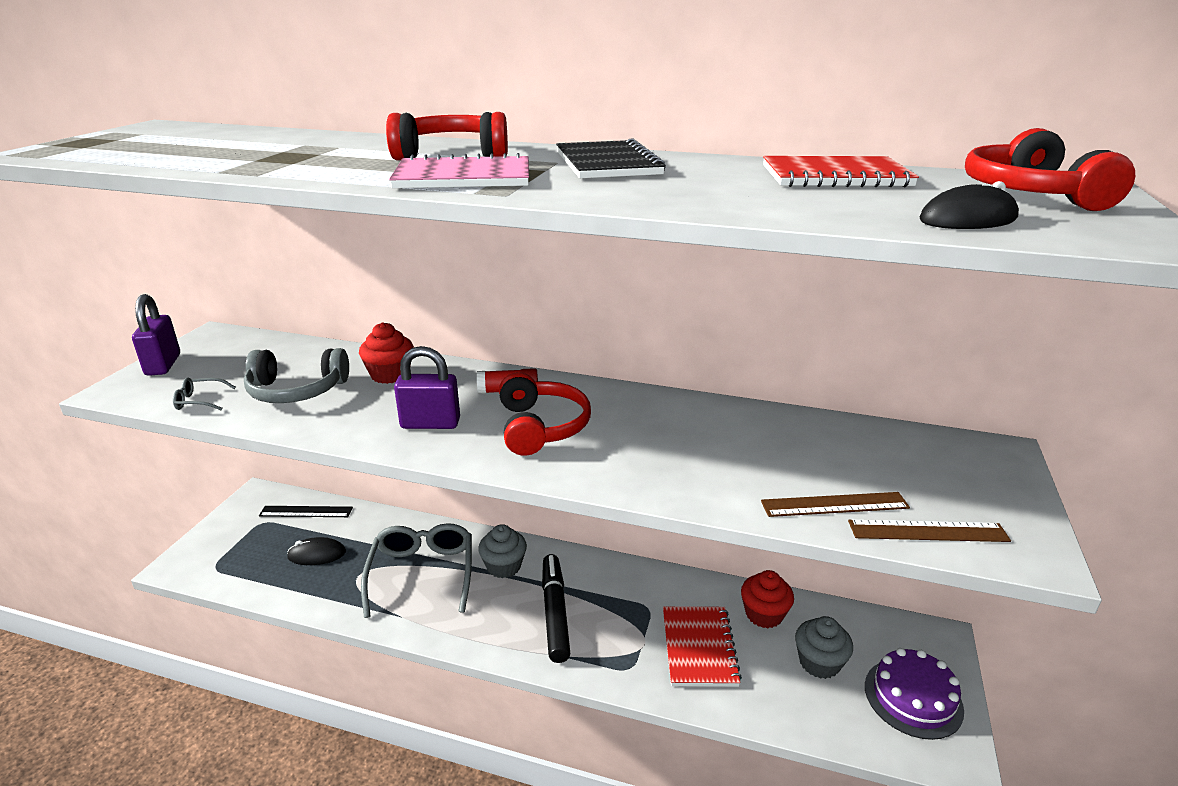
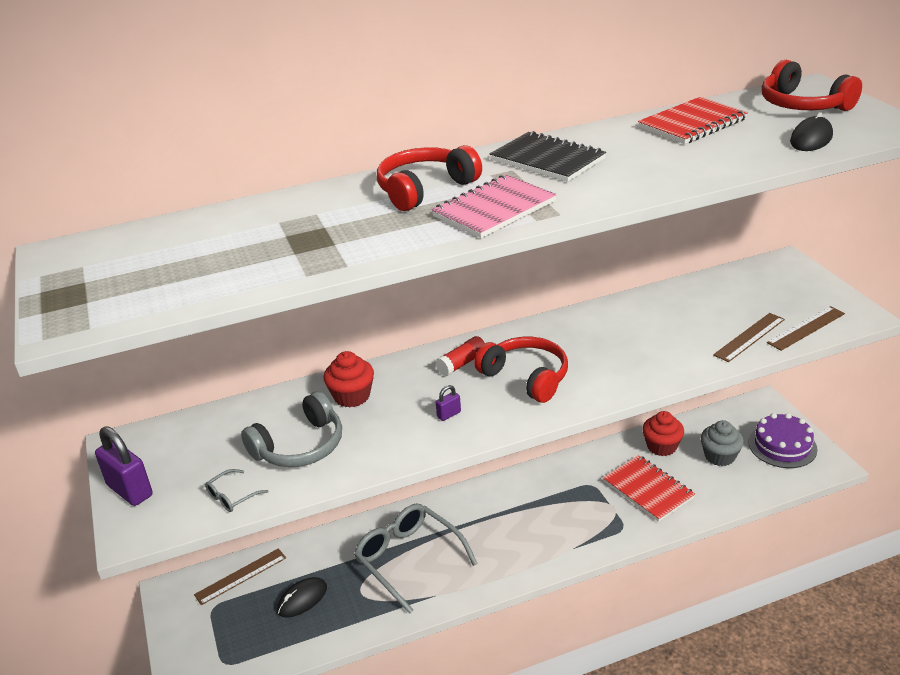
camera: 35 degrees left, 5 degrees up
black ruler [259,506,353,517] -> brown ruler [194,548,286,605]
purple padlock [394,346,460,429] -> purple padlock [436,385,461,421], size x0.48
grey cupcake [478,524,527,578] -> none
black marker [542,554,571,663] -> none

